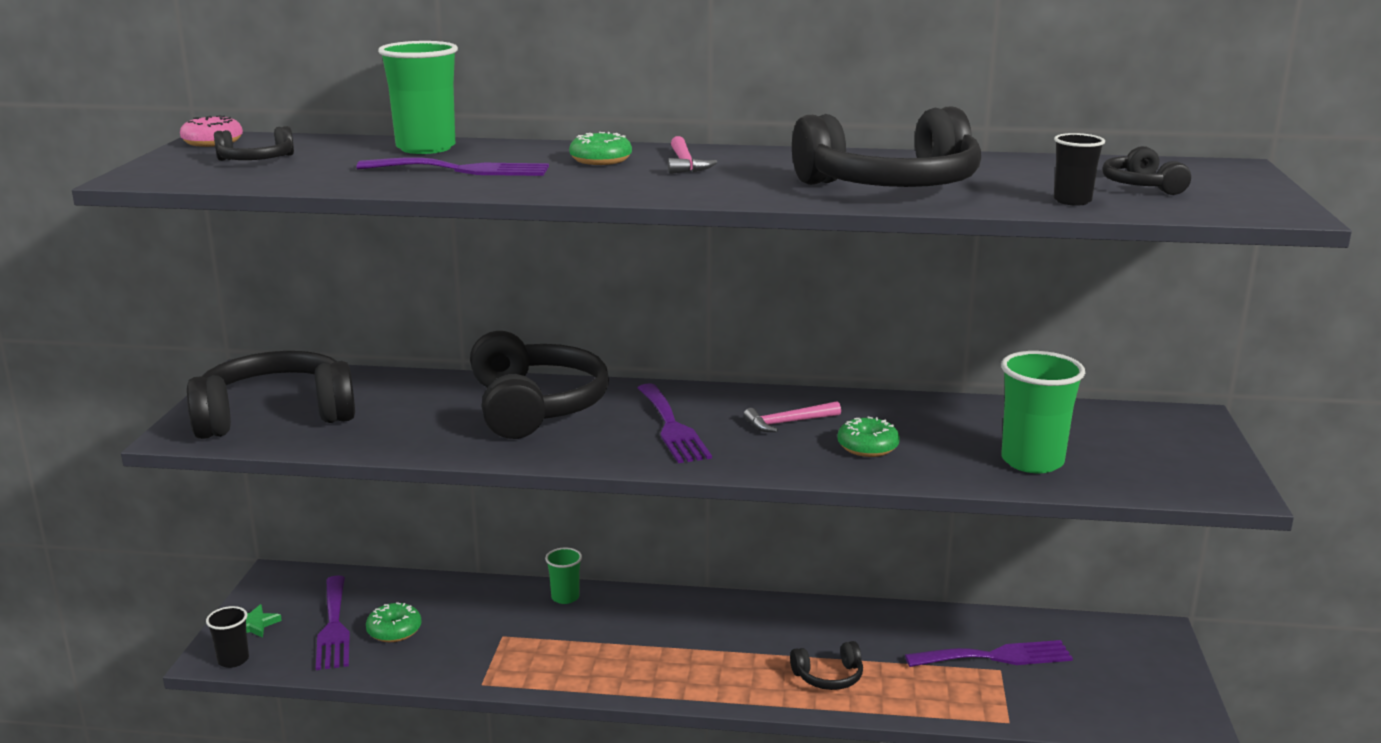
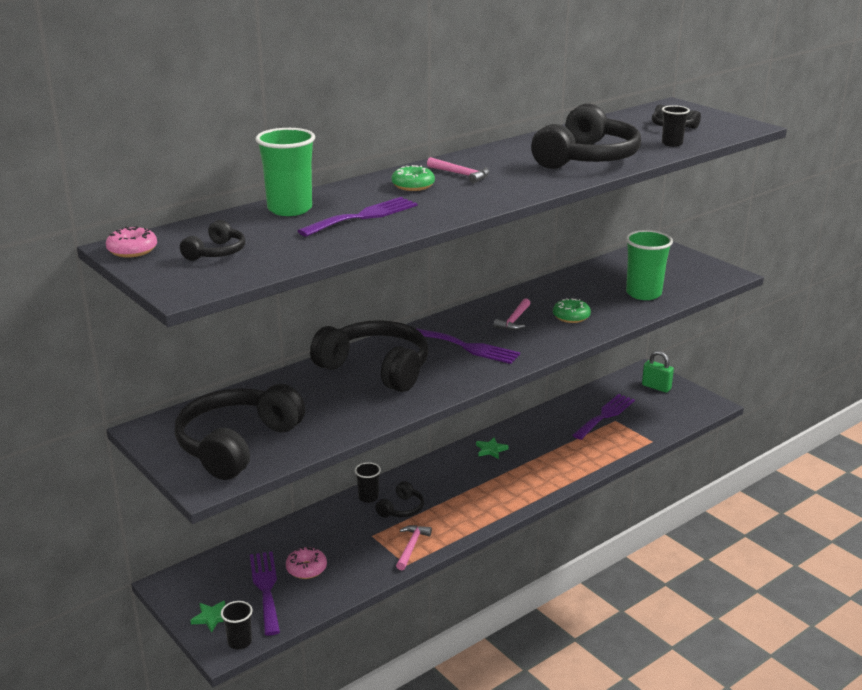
camera: 45 degrees left, 5 degrees up
purple fork [316,575,350,670] -> purple fork turned 135 degrees counterclockwise [250,551,280,635]
green donut [366,602,422,642] -> pink donut [286,547,327,579]
green cup [545,548,582,604] -> black cup [355,462,381,503]
black headphones [790,641,863,690] -> black headphones moved to [375,481,424,518]
none -> pink hammer [396,525,432,570]
none -> green star [476,437,508,459]
none -> green padlock [642,351,674,393]

